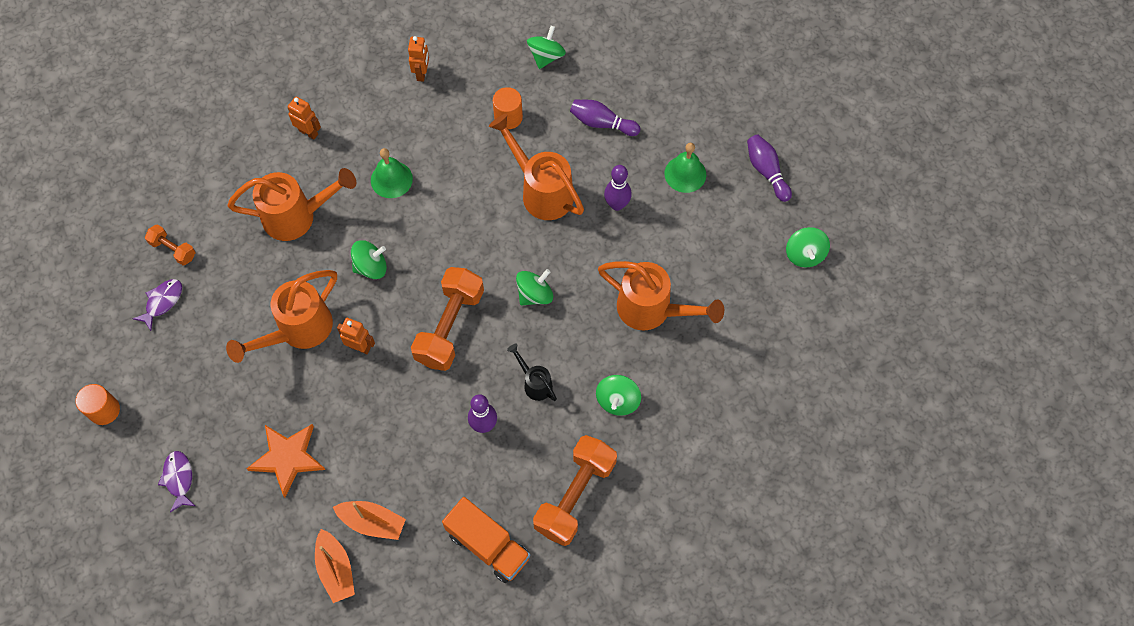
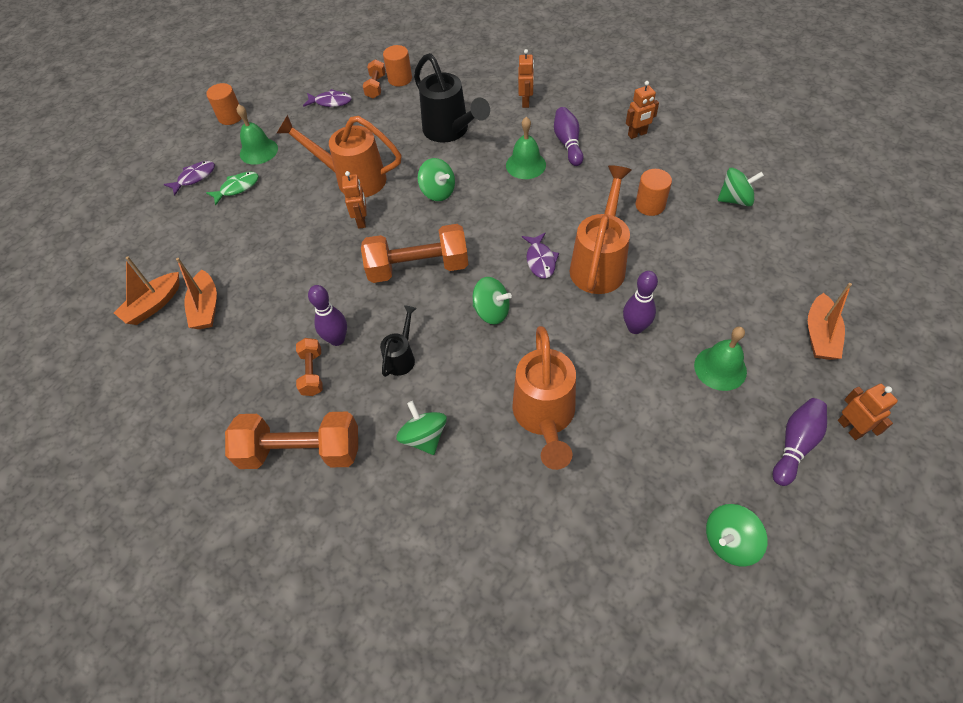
camera: 65 degrees right, 10 degrees down
orange watering can [228,168,356,241] -> black watering can [414,53,490,143]
orange star [246,424,326,497] -> none
orange truck [442,497,530,583] -> none
purple bowling pin [570,100,640,136] -> purple bowling pin moved to [554,107,584,166]
green spinning top [596,375,641,415] -> green spinning top turned 75 degrees clockwise [396,401,447,455]
none -> green fish [206,172,259,206]
none -> green bell [237,104,278,165]
none -> orange dumbbell [296,338,323,396]
none -> orange cylinder [383,45,412,86]
none -> purple fish [522,233,559,279]
none -> orange boat [808,283,852,360]
none -> orange robot [838,384,898,440]

